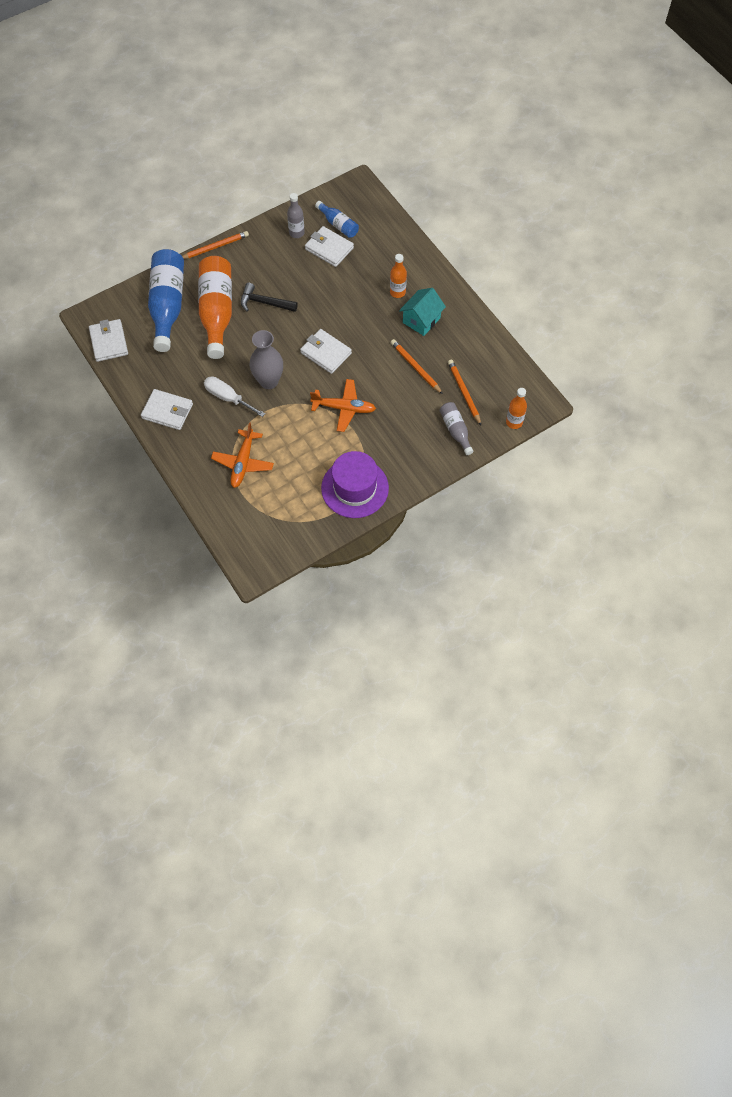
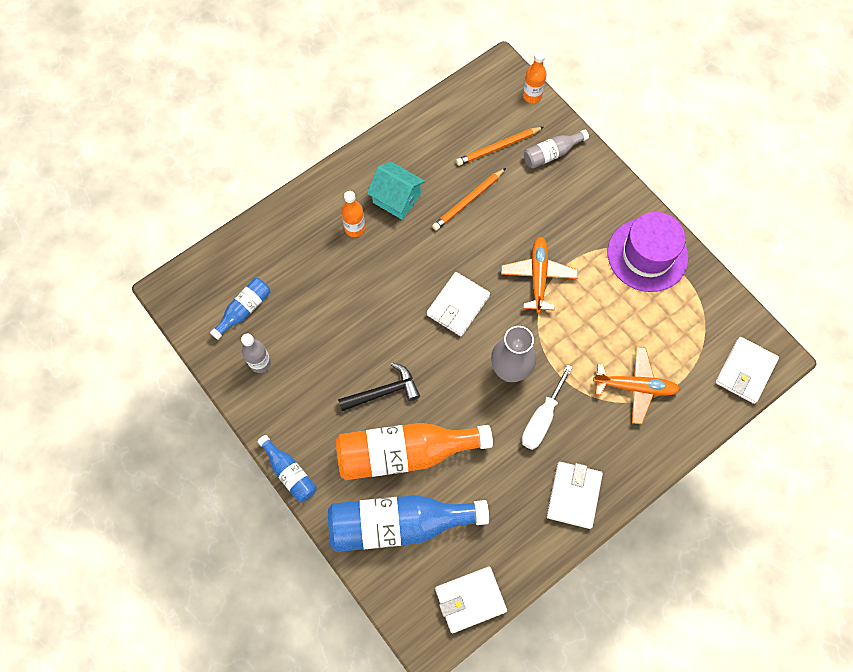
camera: 95 degrees left, 5 degrees up
orange pencil [182,231,249,259] -> blue bottle [258,435,316,502]
black hammer [241,283,298,312] -> black hammer turned 120 degrees counterclockwise [338,363,420,411]
white wallet [305,226,354,267] -> white wallet moved to [716,337,779,404]

